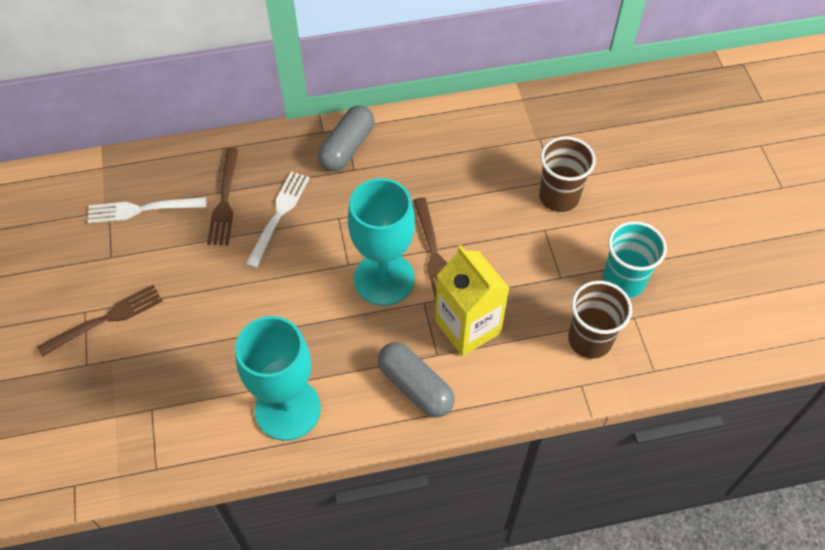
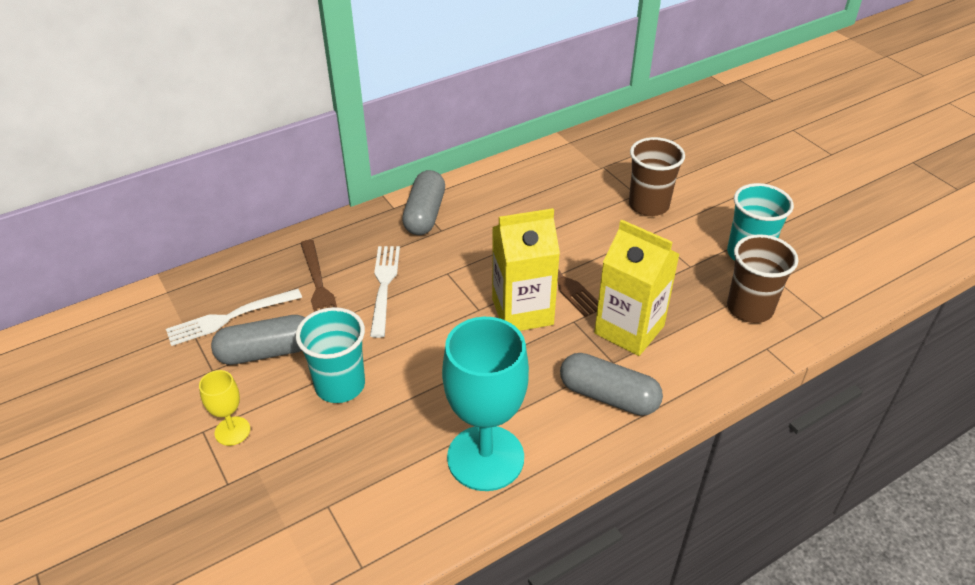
camera: 20 degrees left, 15 degrees down
brown fork [37,285,162,357] -> yellow goblet [199,370,250,446]
turquoise goblet [348,178,415,306] -> yellow carton [492,208,560,331]
none -> grey capsule [211,315,305,365]
none -> turquoise cup [296,307,365,403]

